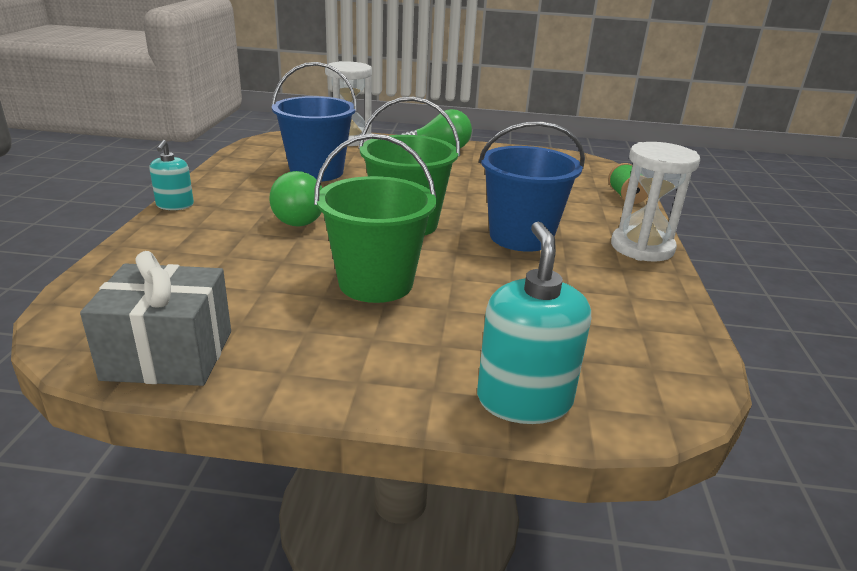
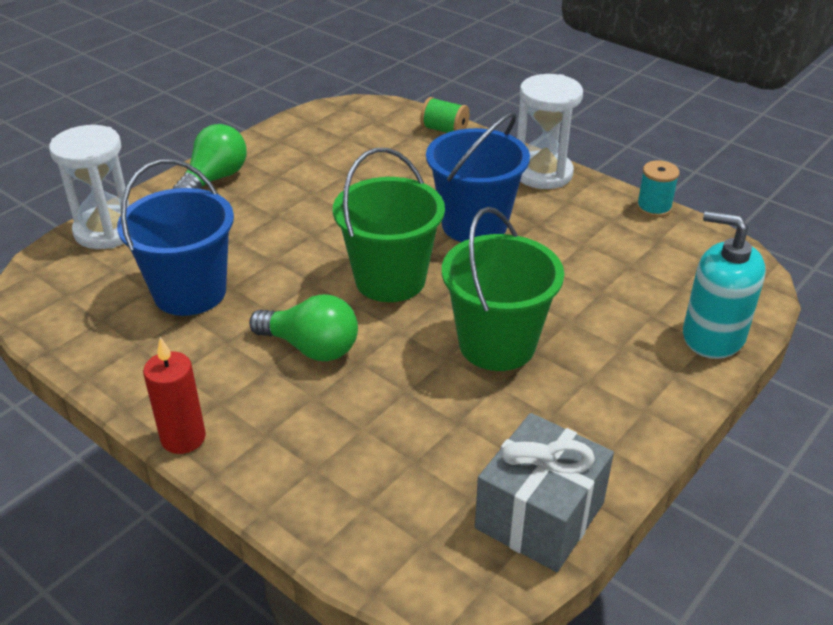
camera: 55 degrees left, 10 degrees up
turquoise soap dispenser [149,140,194,210] -> red candle [143,337,206,454]
none -> turquoise spool [637,160,680,217]

